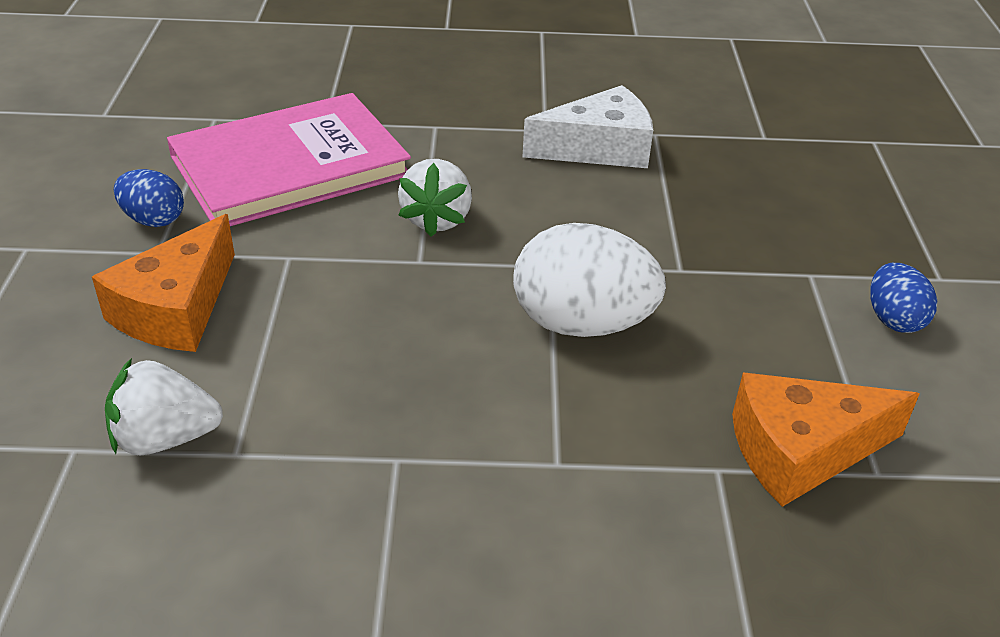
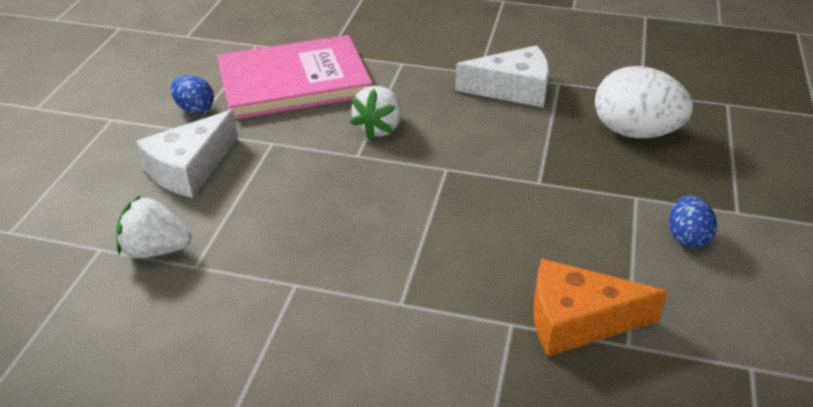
camera: 15 degrees right, 0 degrees up
orange cheese [92,214,235,352] -> white cheese [136,109,238,198]
white egg [513,223,666,337] -> white egg moved to [595,66,693,138]

